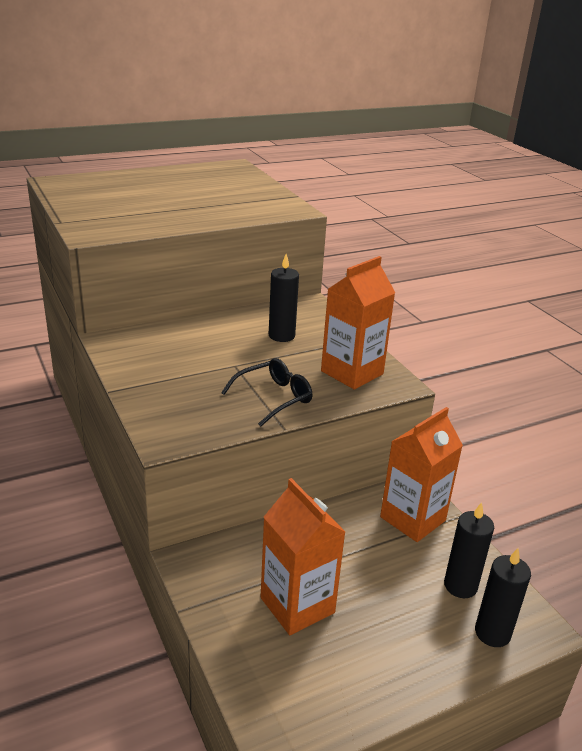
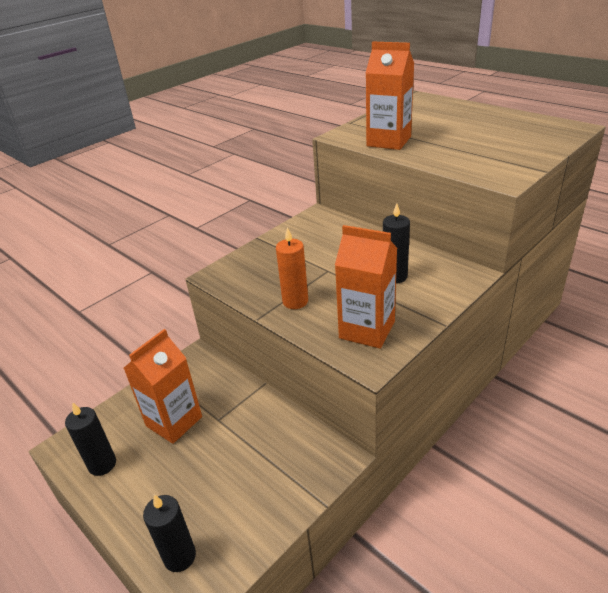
camera: 75 degrees right, 5 degrees up
black glasses [221,358,312,427] -> orange candle [276,227,308,309]
orange carton [380,407,463,542] -> orange carton moved to [366,42,414,150]
black candle [444,502,494,598] -> black candle moved to [65,402,116,476]

